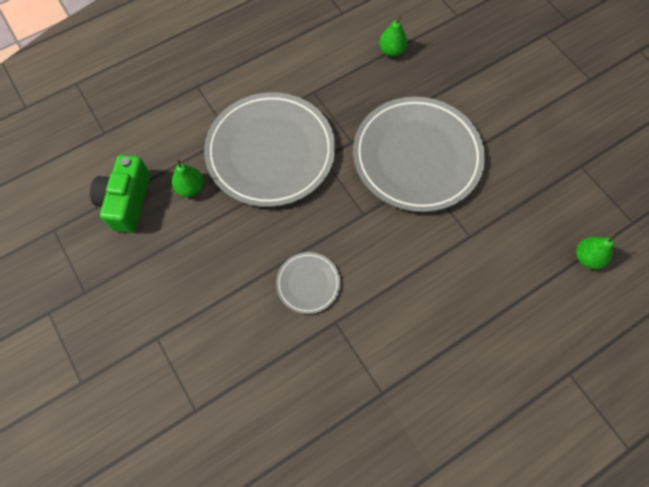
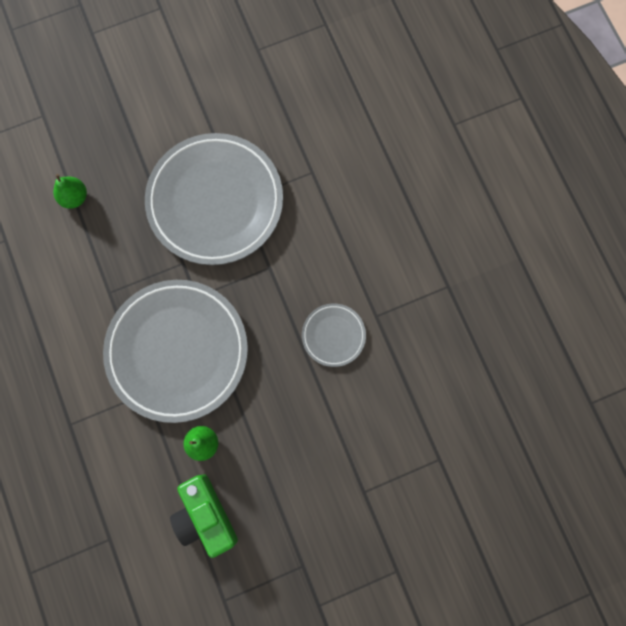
camera: 80 degrees left, 10 degrees up
green camera [90,155,150,233] -> green camera turned 45 degrees clockwise [170,474,238,558]
green pear [576,234,614,269] -> none

